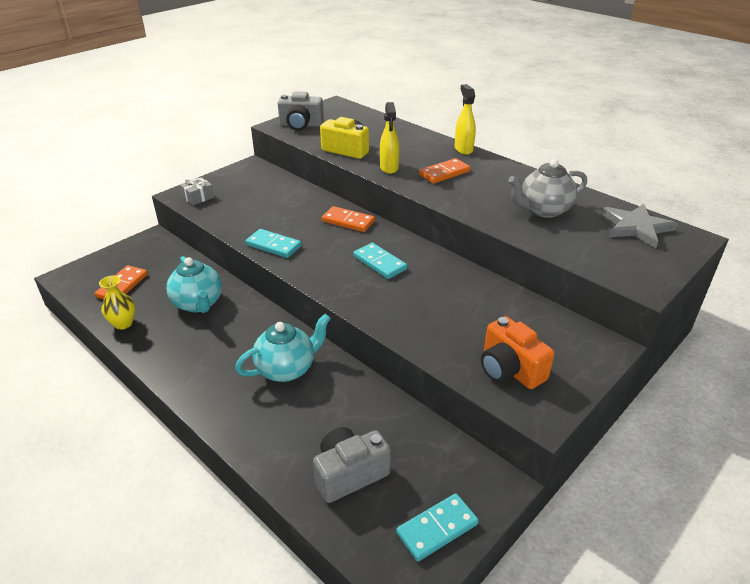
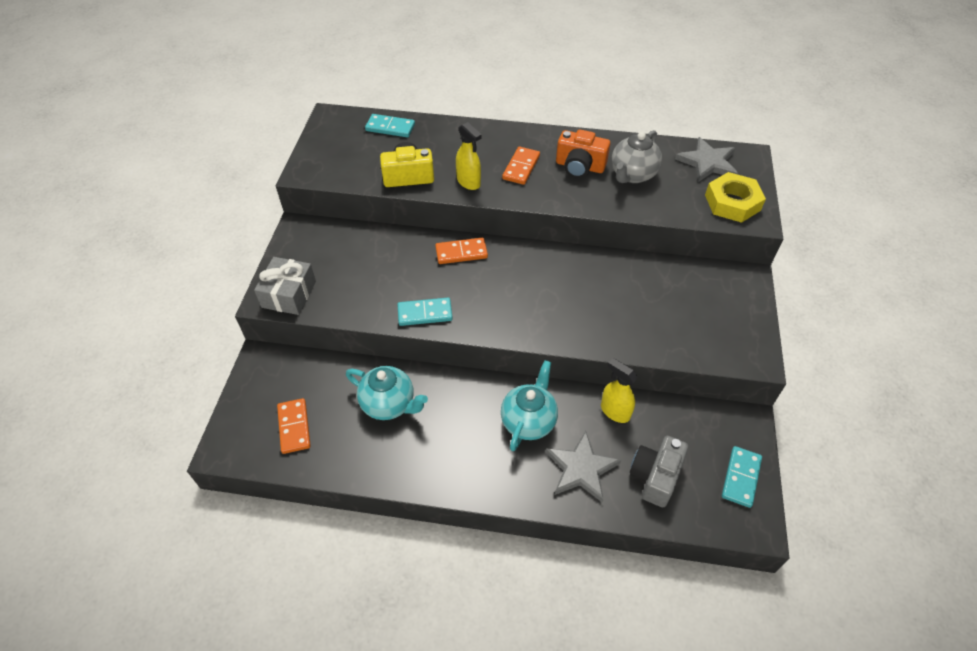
camera: 35 degrees left, 15 degrees up
yellow vase [99,276,135,330] -> none
grey gift [180,177,214,205] -> grey gift [254,257,316,315], size x1.63
grey camera [278,91,324,131] -> none
turquoise domino [353,243,407,279] -> turquoise domino moved to [365,114,415,137]
yellow spray bottle [455,84,476,155] -> yellow spray bottle moved to [601,358,638,423]
orange camera [481,316,555,389] -> orange camera moved to [556,130,610,178]
none -> grey star [545,431,621,503]
none -> yellow nut [705,172,766,223]

